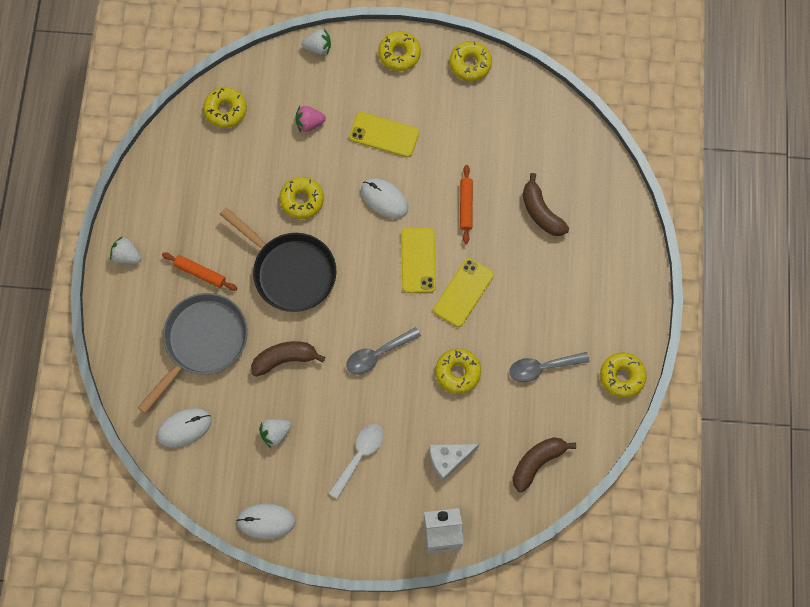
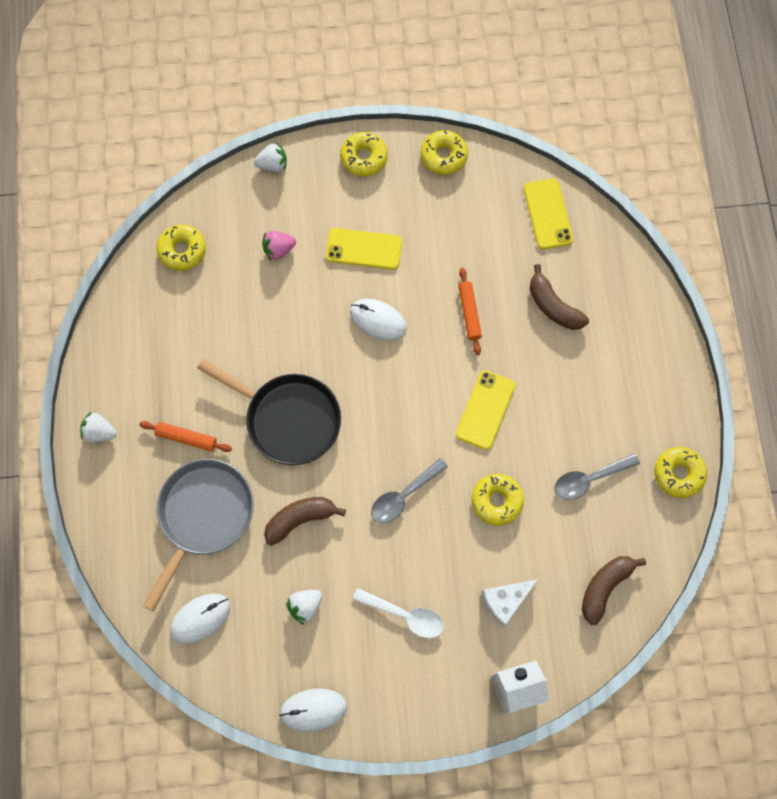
camera: 10 degrees left, 0 degrees up
yellow donut [280,177,324,219] -> none
white spoon [329,424,384,499] -> white spoon turned 90 degrees clockwise [352,588,444,638]
yellow phone [401,227,436,293] -> yellow phone moved to [524,178,573,249]

